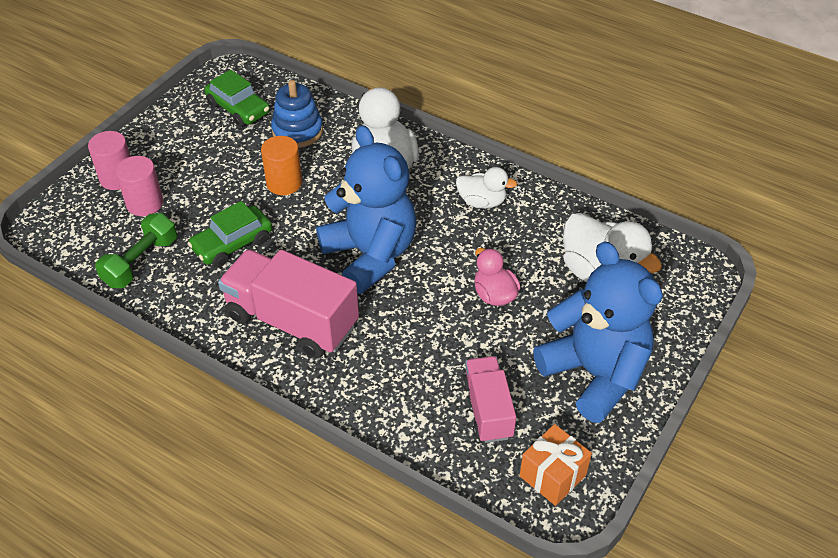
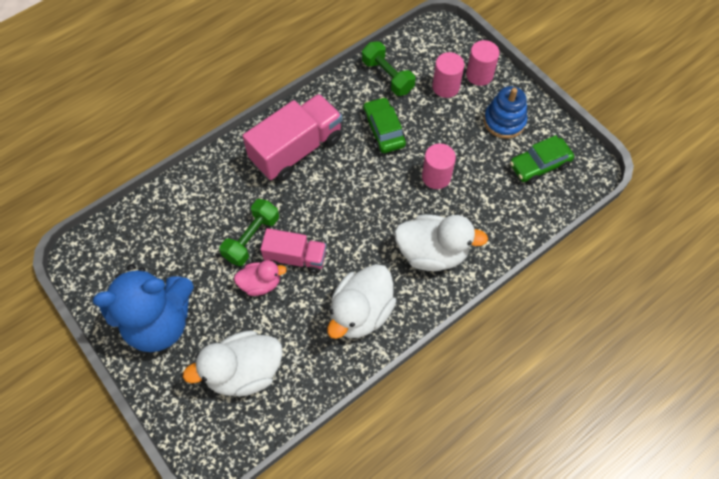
camera: 110 degrees right, 15 degrees up
orange cylinder [261,136,302,195] -> pink cylinder [422,143,456,189]
blue stacking toy [271,80,323,148] -> blue stacking toy moved to [484,86,527,139]
blue teddy bear [316,125,417,294] -> none
white duck [456,167,517,209] -> white duck [327,264,396,339], size x1.72
pink truck [462,356,516,443] -> pink truck moved to [260,228,327,273]
orange gift [520,424,592,506] -> none
none -> green dumbbell [220,199,279,266]

